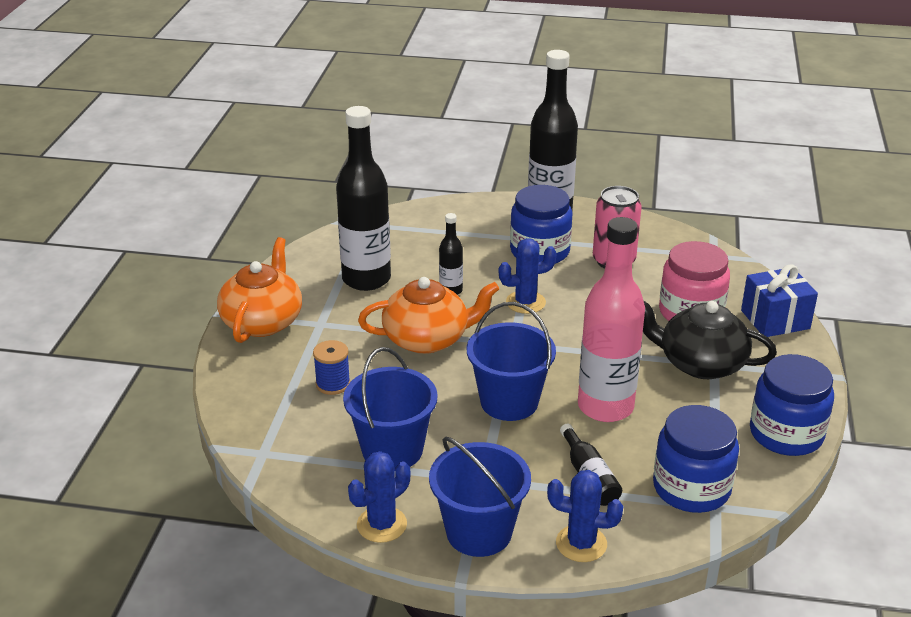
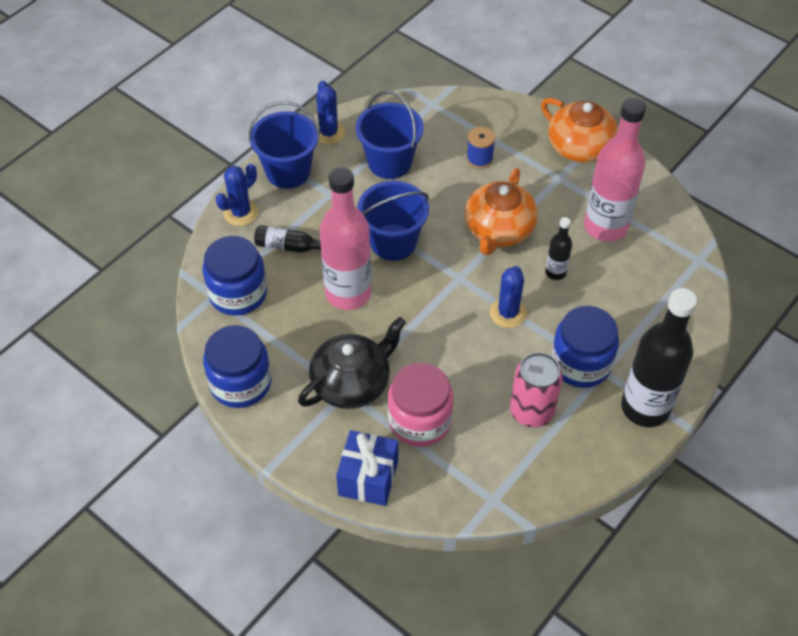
camera: 120 degrees right, 20 degrees up
black bottle [336,106,391,291] -> pink bottle [584,98,646,242]

